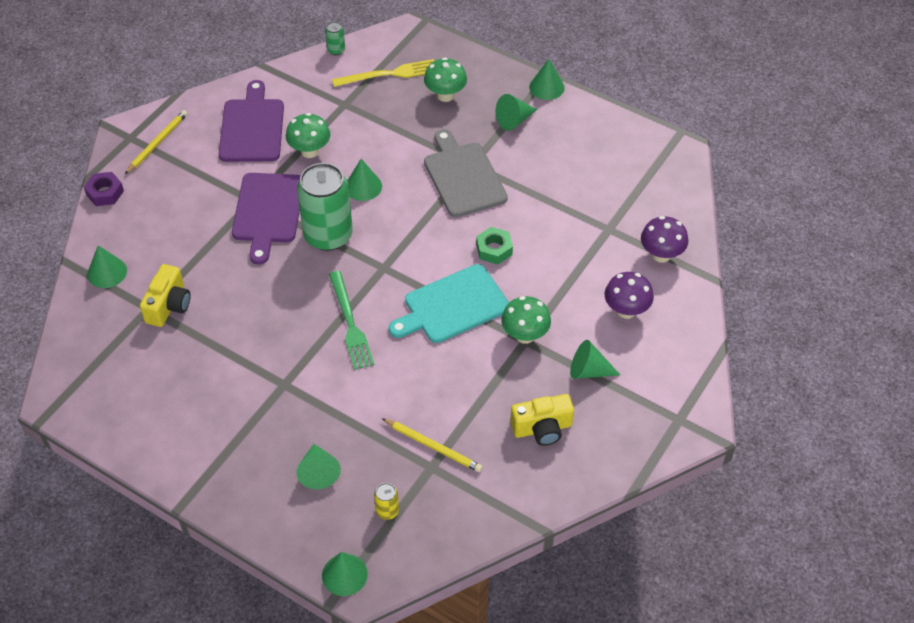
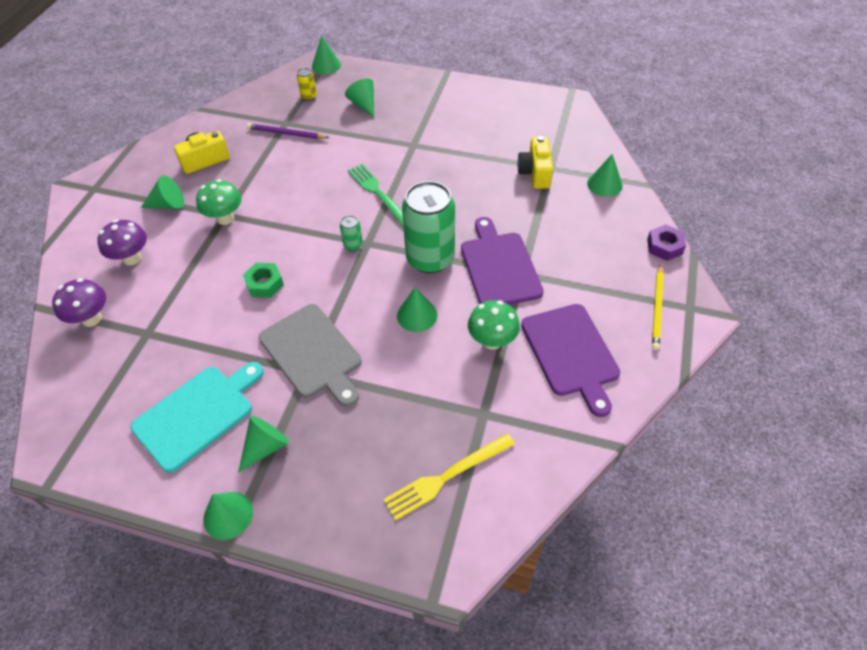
camera: 165 degrees right, 0 degrees up
green can [325,21,345,55] -> green can moved to [340,215,363,251]
yellow pencil [382,418,483,472] -> purple pencil [247,123,329,139]
turquoise cutting board [389,264,509,343] -> turquoise cutting board moved to [130,362,264,473]
green mushroom [424,57,467,102] -> none

